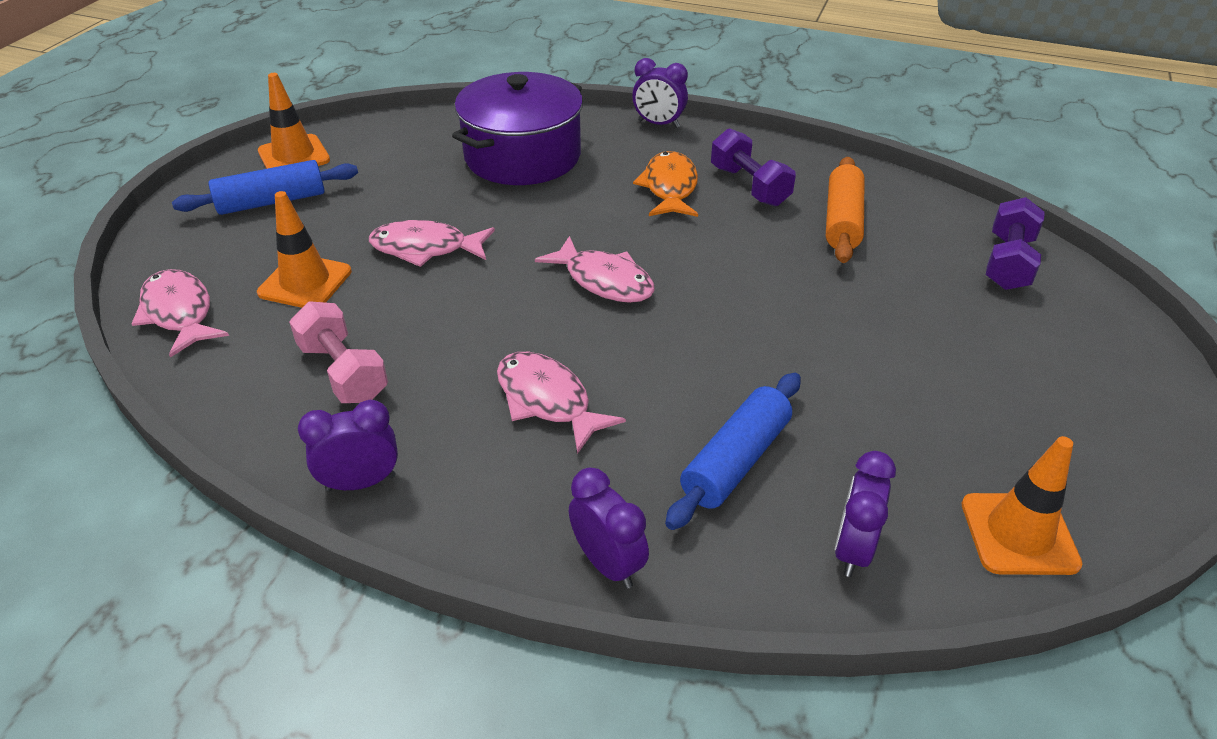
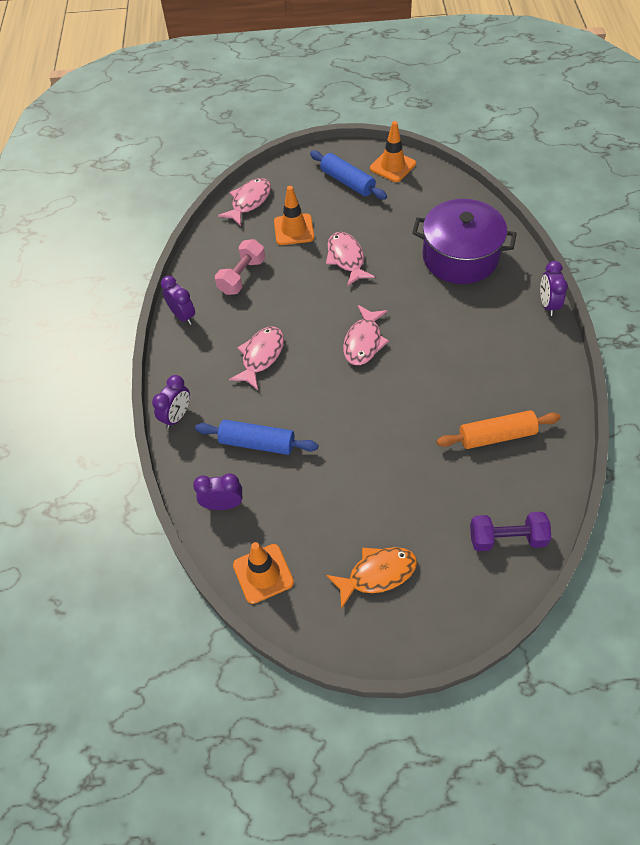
camera: 70 degrees right, 15 degrees up
orange fish [633,151,698,217] -> orange fish moved to [326,547,417,609]
purple dumbbell [711,128,796,206] -> none

